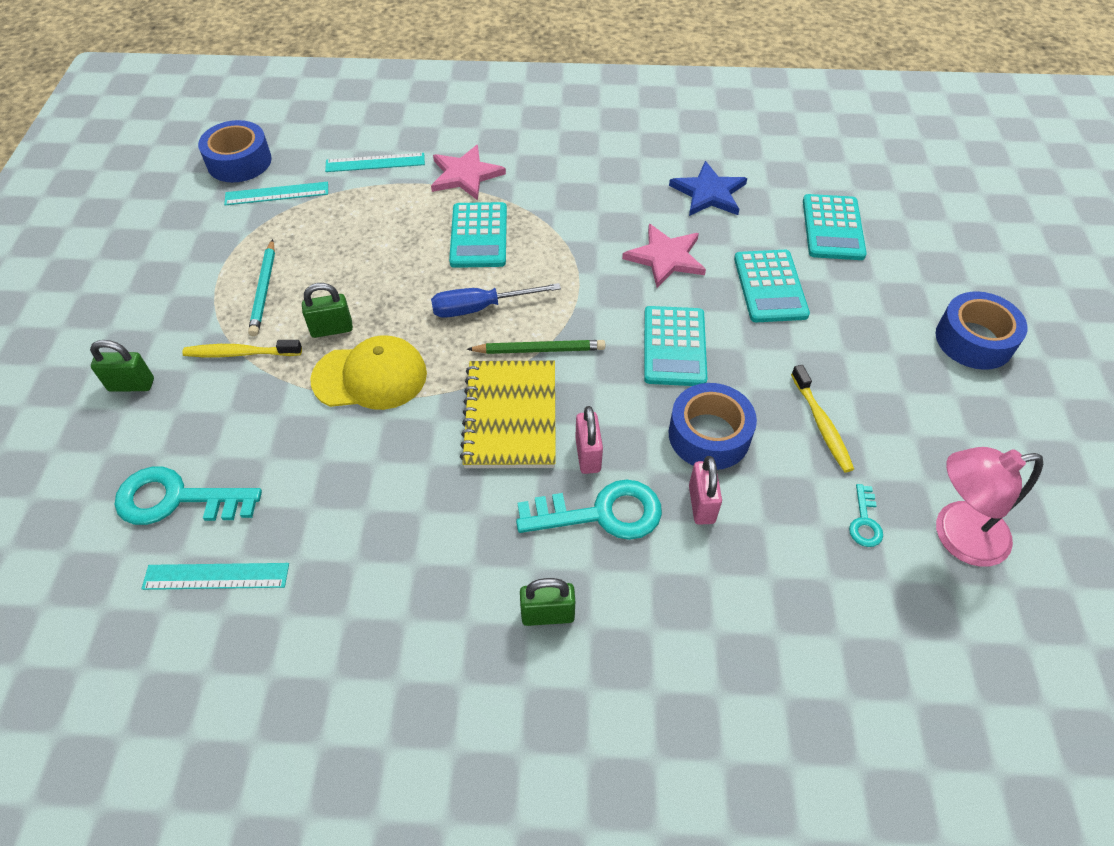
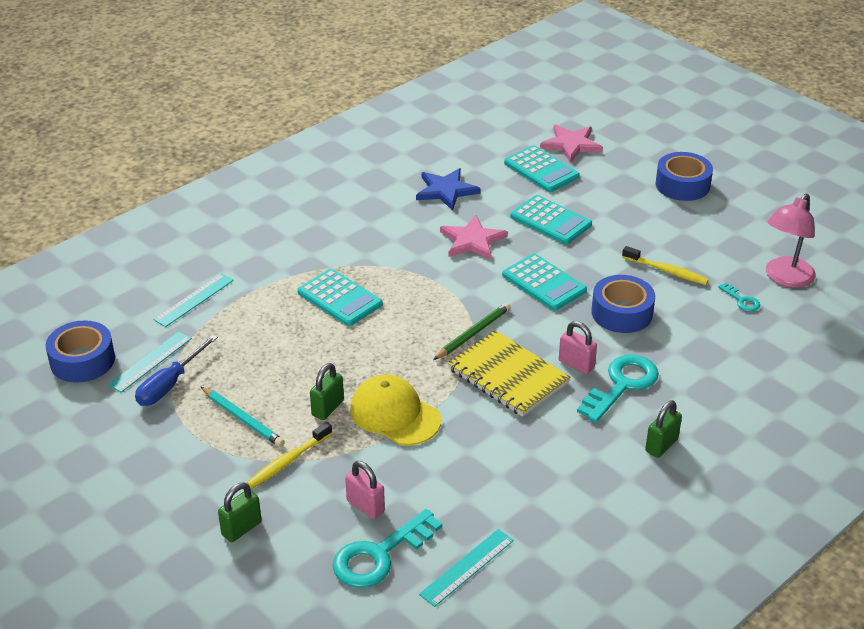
camera: 45 degrees left, 15 degrees down
yellow cap [310,335,427,410] -> yellow cap turned 90 degrees counterclockwise [350,374,441,446]
pink star [431,145,506,200] -> pink star moved to [540,124,603,163]
blue screwdriver [431,283,561,318] -> blue screwdriver moved to [135,335,218,406]
pink padlock [689,456,722,525] -> pink padlock moved to [345,461,385,519]

